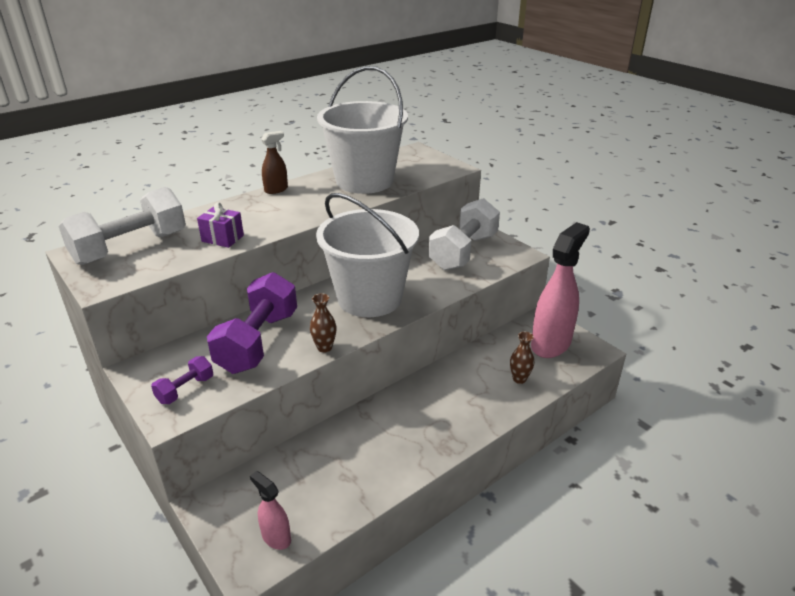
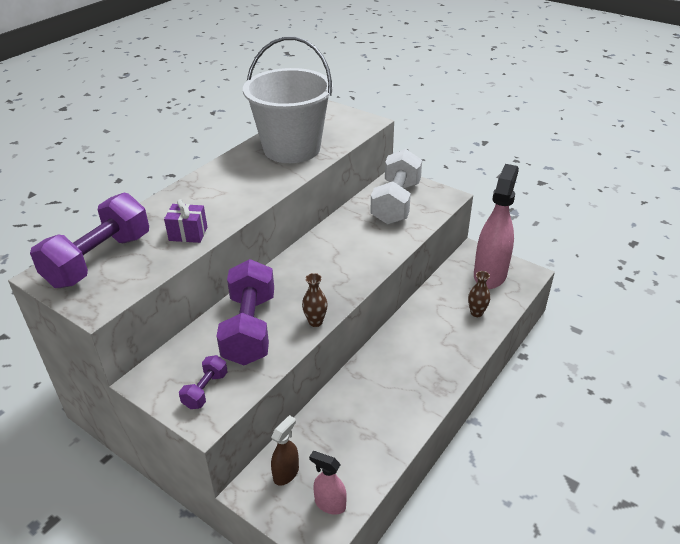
camera: 15 degrees left, 5 degrees up
white dumbbell [58,187,186,265] -> purple dumbbell [30,193,149,288]
brown spray bottle [261,131,288,194] -> brown spray bottle moved to [271,415,299,486]
white bucket [316,193,419,317] -> none

